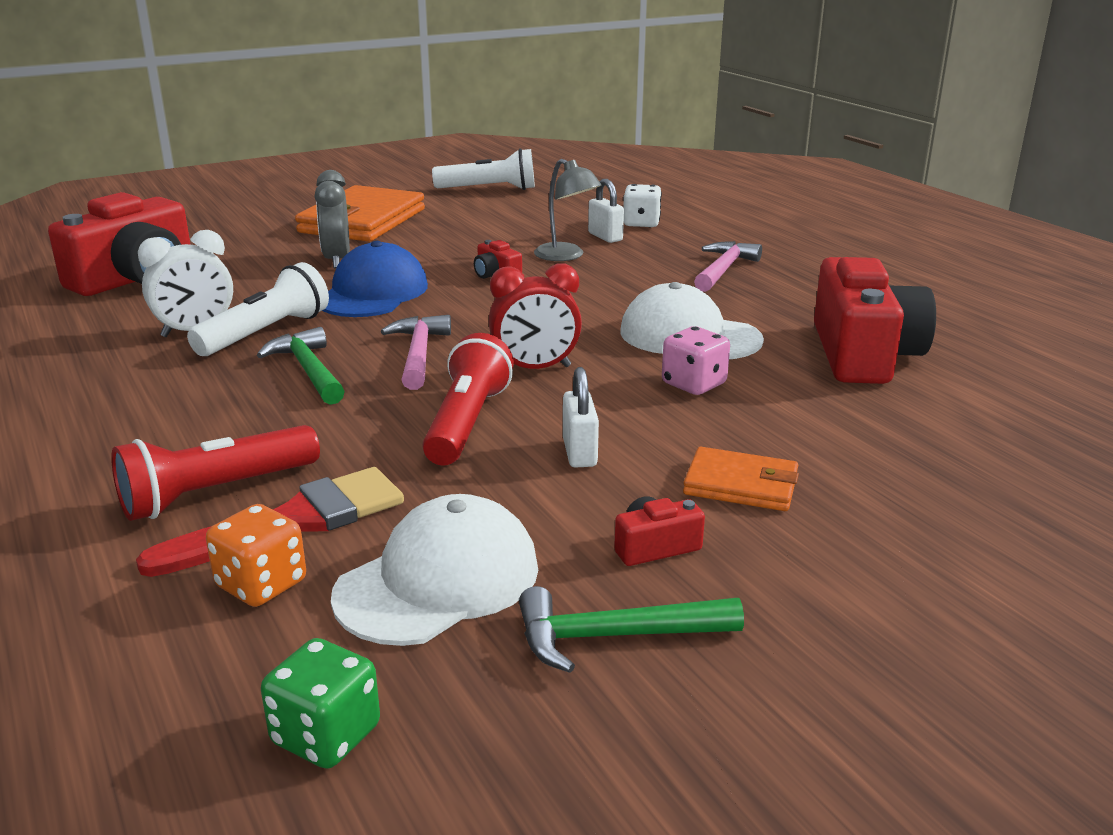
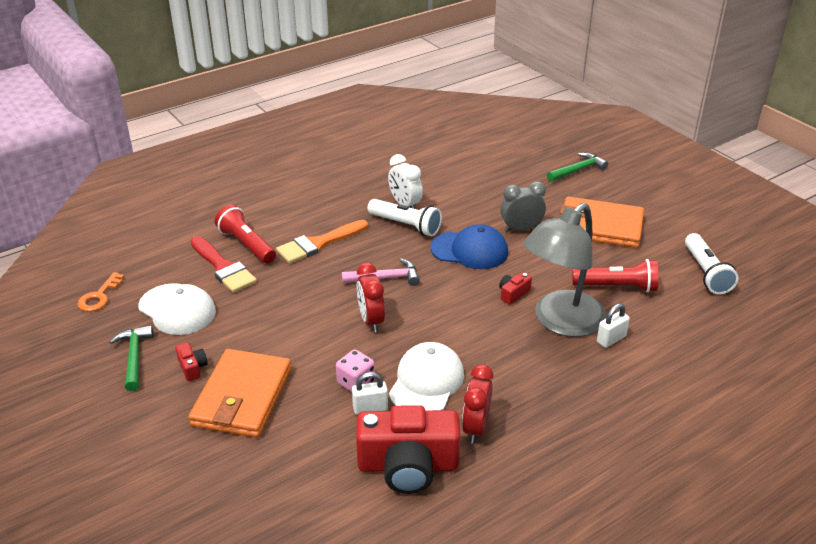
camera: 85 degrees right, 10 degrees up
red camera [48,192,191,296] -> none
orange dice [206,504,306,607] -> none
green hammer [257,327,345,405] -> green hammer moved to [547,153,608,182]
green dice [261,638,380,769] -> orange key [78,272,125,312]
red flashlight [423,333,514,465] -> red flashlight moved to [572,259,659,293]
grey lamp [534,159,602,261] -> grey lamp [523,203,606,337], size x1.99
white padlock [563,367,599,468] -> white padlock moved to [352,372,388,415]
white dice [623,184,662,227] -> none
orange wallet [683,447,799,511] -> orange wallet [189,349,292,438], size x1.92
pink hammer [694,241,762,292] -> none
none -> orange brush [276,220,368,263]
none -> red clock [462,364,494,444]

